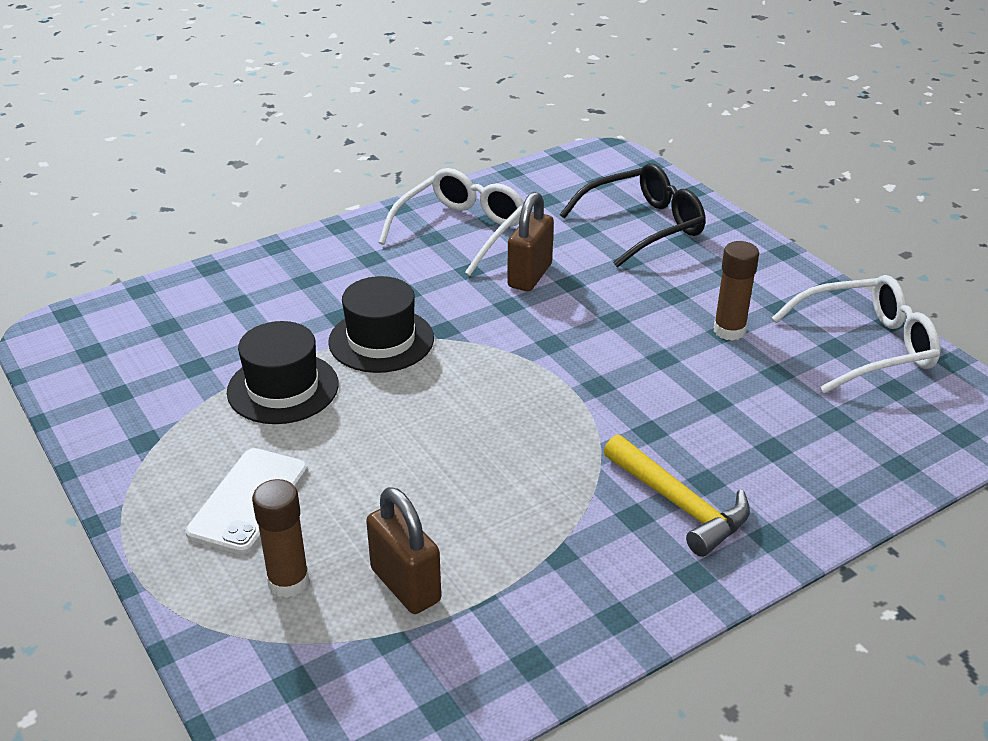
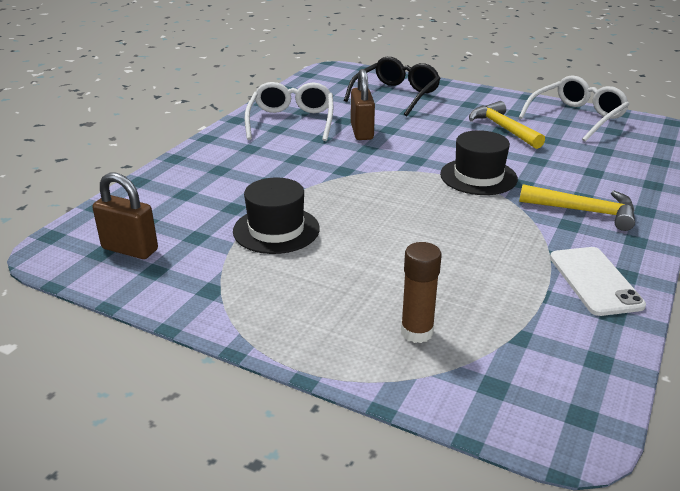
camera: 30 degrees left, 5 degrees down
white phone [185,448,308,554] -> white phone moved to [550,247,646,316]
black hat [328,276,434,373] -> black hat moved to [440,130,518,195]
brown padlock [366,487,441,614] -> brown padlock moved to [92,173,158,259]
brown glue stick [714,241,759,341] -> yellow hammer [469,101,545,149]

